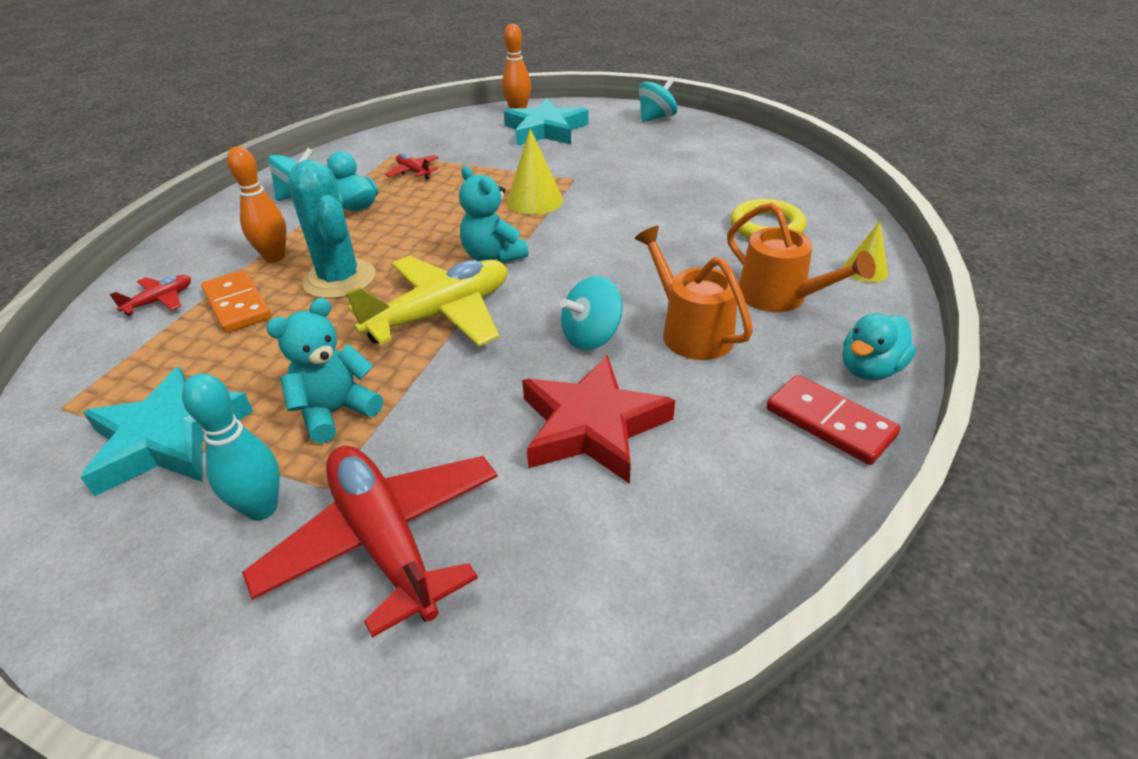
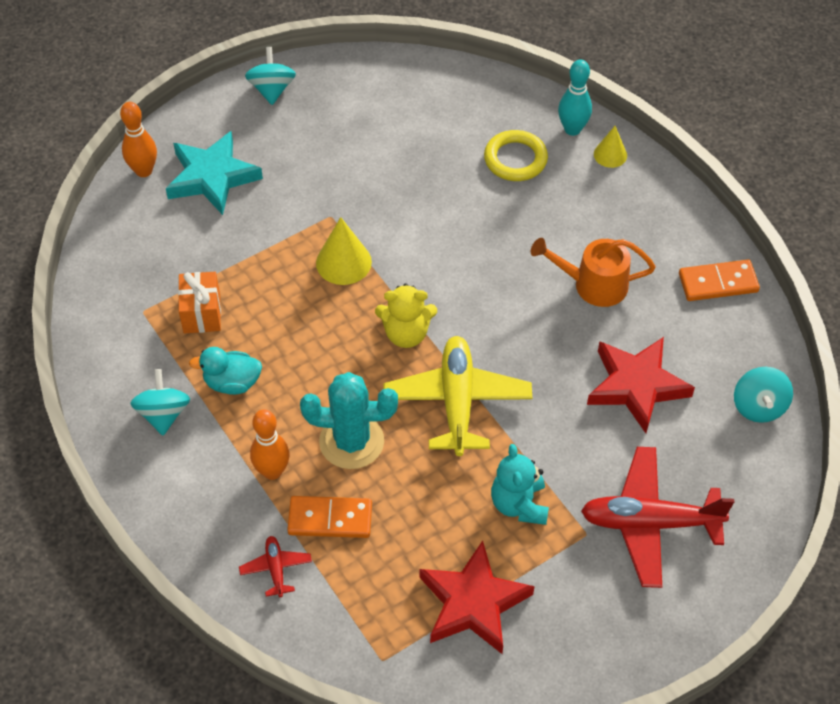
camera: 55 degrees left, 15 degrees up
turquoise star [80,367,253,497] -> red star [419,540,534,654]
turquoise bowling pin [182,373,280,520] -> turquoise bowling pin moved to [558,59,592,136]
red plane [385,154,439,180] -> orange gift [178,272,221,333]
turquoise teddy bear [459,166,528,263] -> yellow teddy bear [375,284,437,348]
turquoise spinning top [560,276,623,350] -> turquoise spinning top moved to [734,367,793,423]
orange watering can [727,202,876,312] -> none
red domino [767,375,900,465] -> orange domino [679,260,760,301]
turquoise duck [843,313,916,380] -> none

